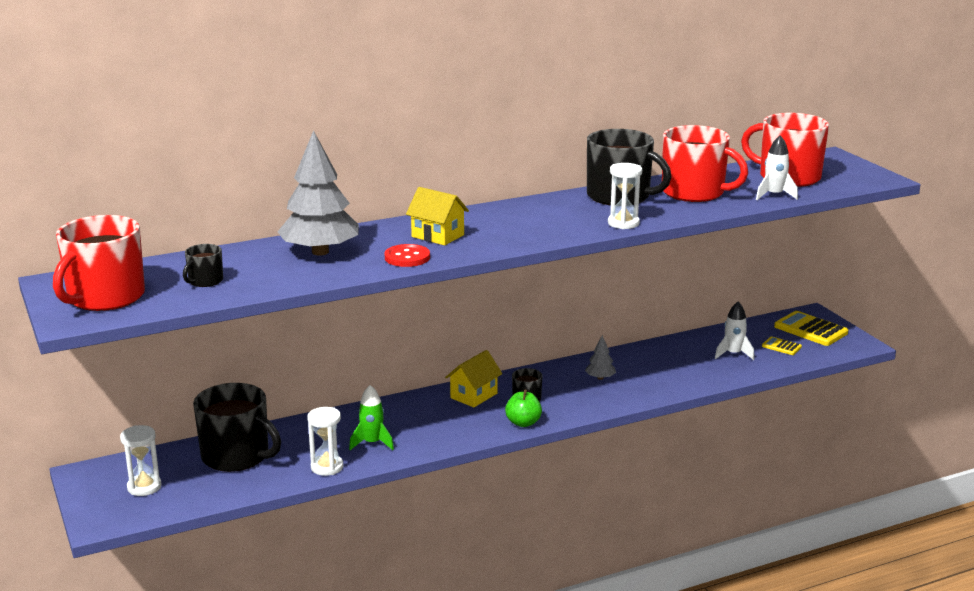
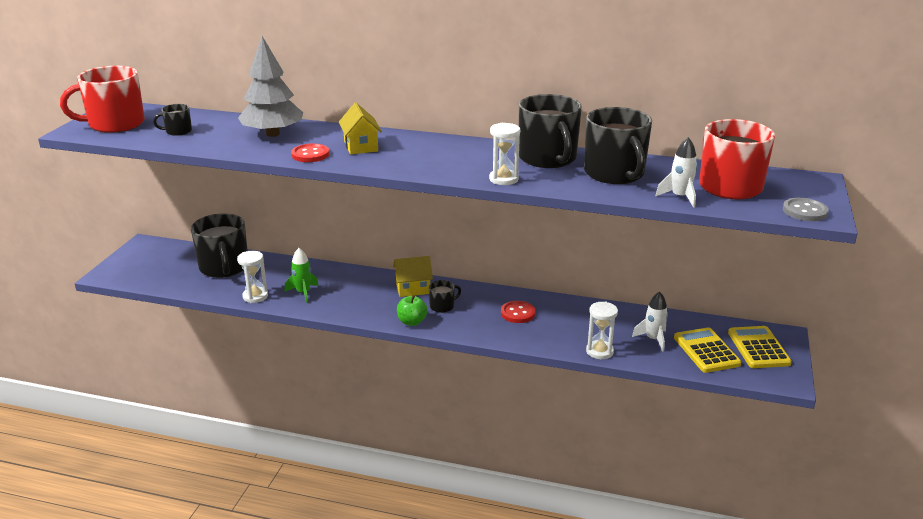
camera: 40 degrees right, 5 degrees up
white hourglass [120,425,162,496] -> white hourglass moved to [586,302,618,359]
grey tree [585,335,616,380] -> red button [501,301,535,323]
red mug [662,125,748,202] -> black mug [584,107,652,184]
yellow calculator [762,336,802,355] -> yellow calculator [674,327,741,373], size x1.88
none -> grey button [783,198,829,221]

